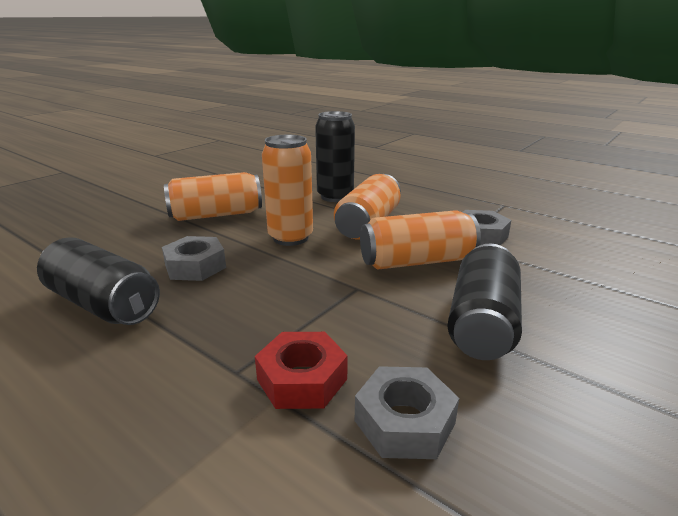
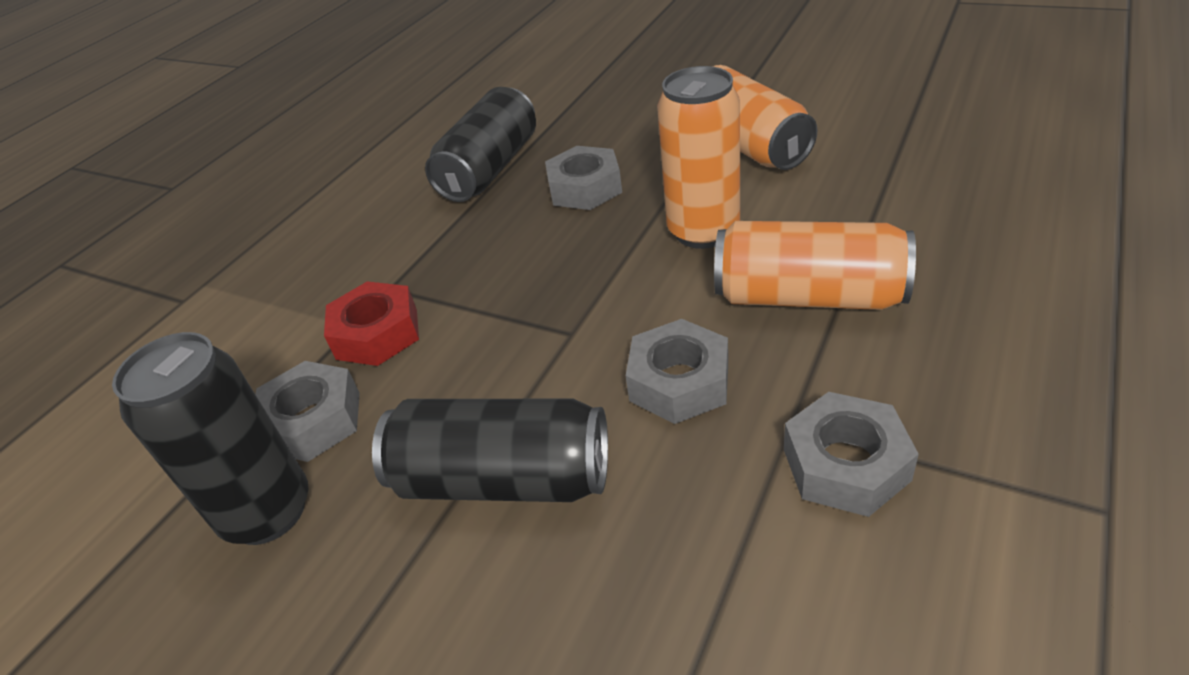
camera: 85 degrees right, 15 degrees up
black can [315,111,355,202] -> black can moved to [112,332,309,545]
orange can [360,210,481,269] -> grey nut [626,319,728,424]

